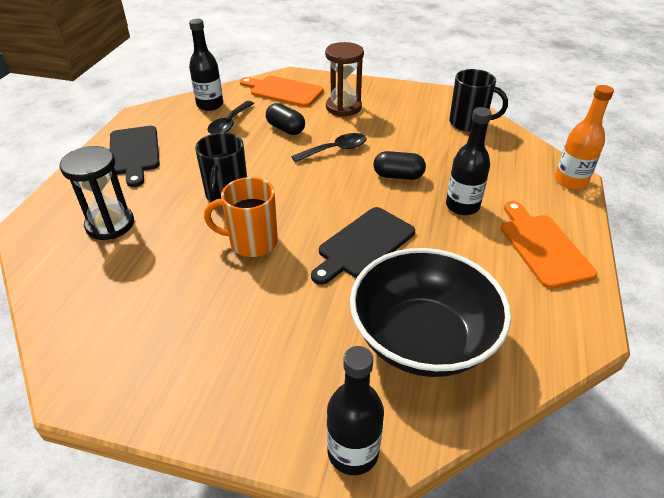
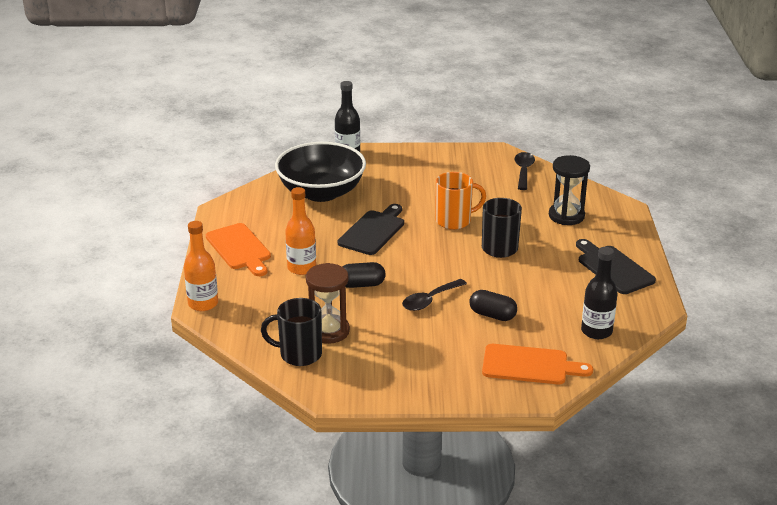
camera: 165 degrees right, 10 degrees down
black spoon [208,101,254,134] -> black spoon moved to [514,152,535,190]
brown hourglass [325,42,364,116] -> brown hourglass moved to [306,263,350,344]
black bottle [446,107,492,215] -> orange bottle [285,187,316,275]

